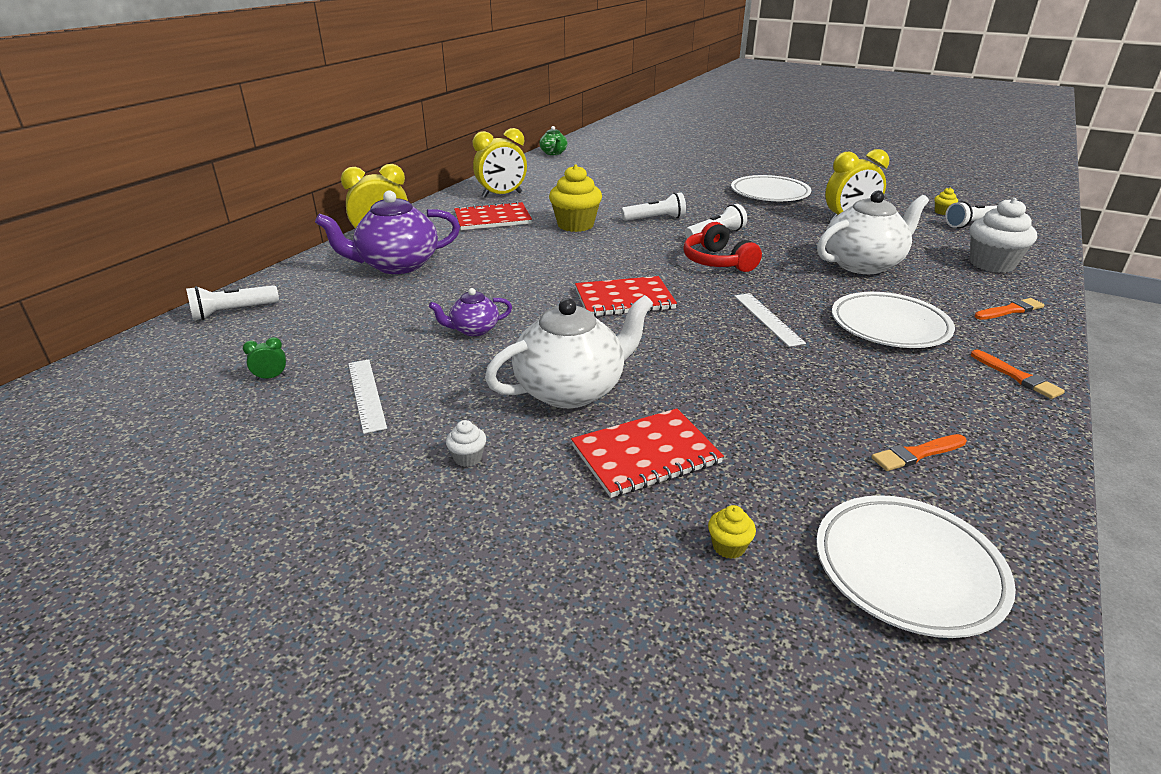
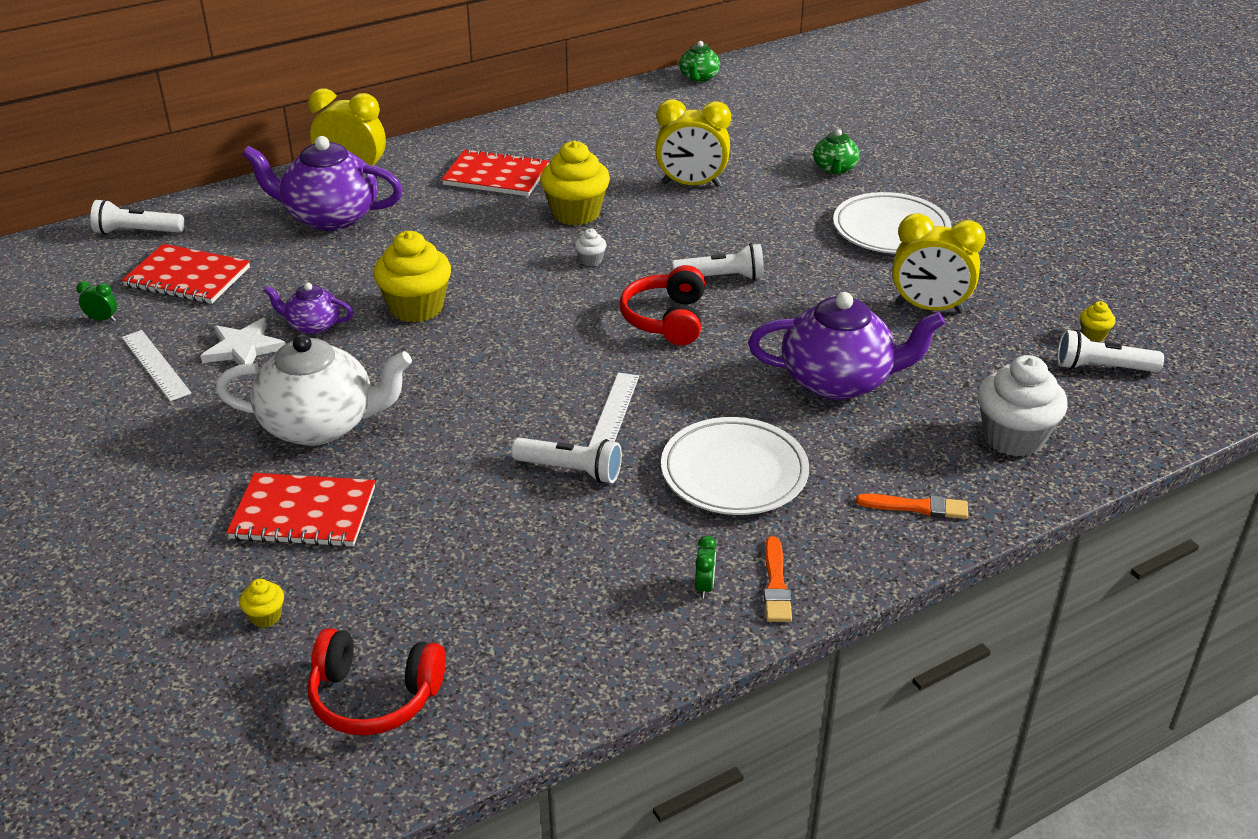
camera: 30 degrees right, 5 degrees up
white ruler [348,359,387,434] -> white ruler turned 45 degrees counterclockwise [122,330,191,401]
white cupcake [446,420,486,467] -> white cupcake moved to [575,229,607,266]
yellow clock [473,128,527,198] -> yellow clock moved to [655,99,731,187]
red notebook [575,276,677,316] -> red notebook moved to [122,244,250,304]
white flashlight [621,192,686,221] -> white flashlight moved to [511,438,622,483]
white plate [816,495,1016,638] -> red headphones [308,628,446,736]
white teapot [817,191,929,274] -> purple teapot [748,292,945,400]
orange brush [871,434,967,471] -> none
none -> white star [201,318,286,365]
none -> yellow cupcake [373,231,451,323]
none -> green clock [695,536,717,599]
none -> green teapot [813,129,860,175]

